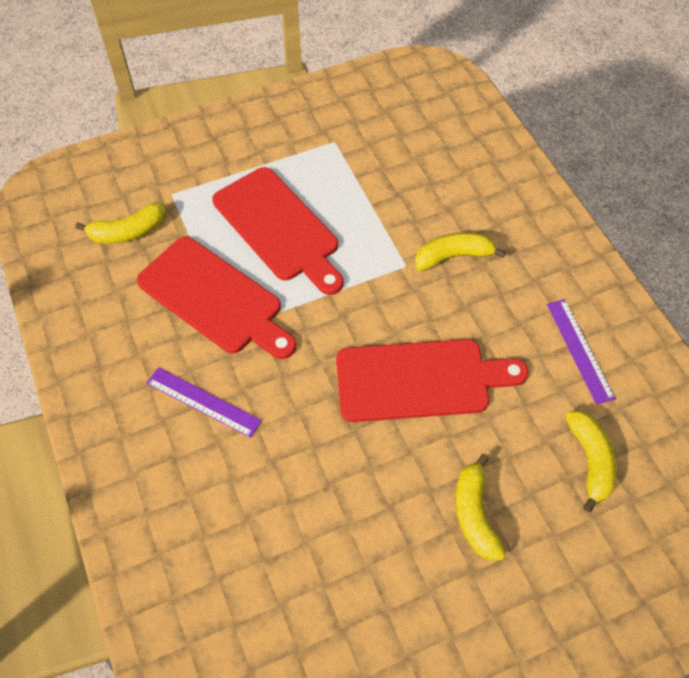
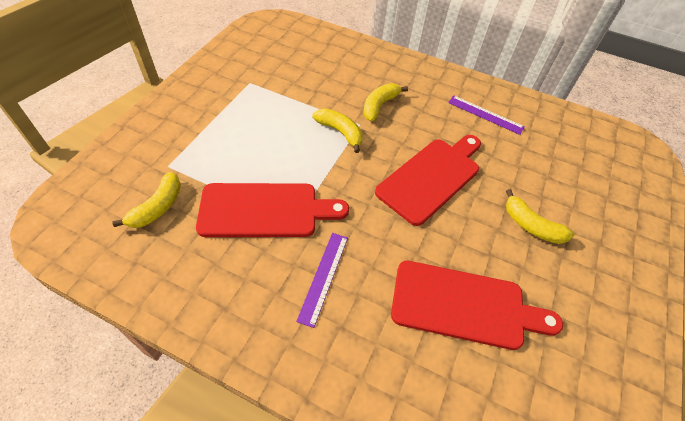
camera: 45 degrees left, 5 degrees down
purple ruler [147,367,262,438] -> purple ruler turned 60 degrees counterclockwise [296,233,348,328]
red cutting board [212,167,344,295] -> red cutting board moved to [391,261,563,350]
yellow banana [566,411,617,512] -> yellow banana moved to [312,108,363,153]

